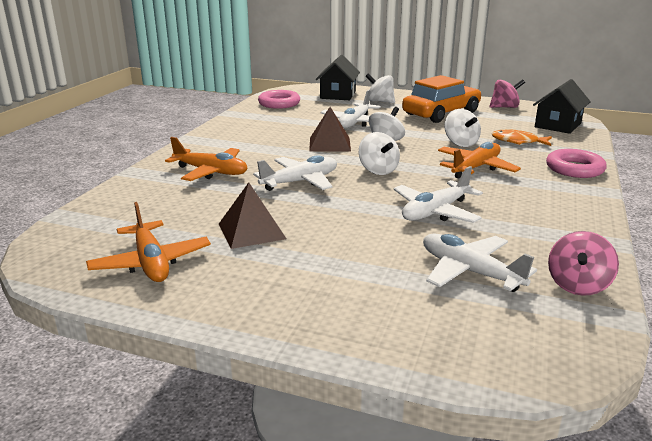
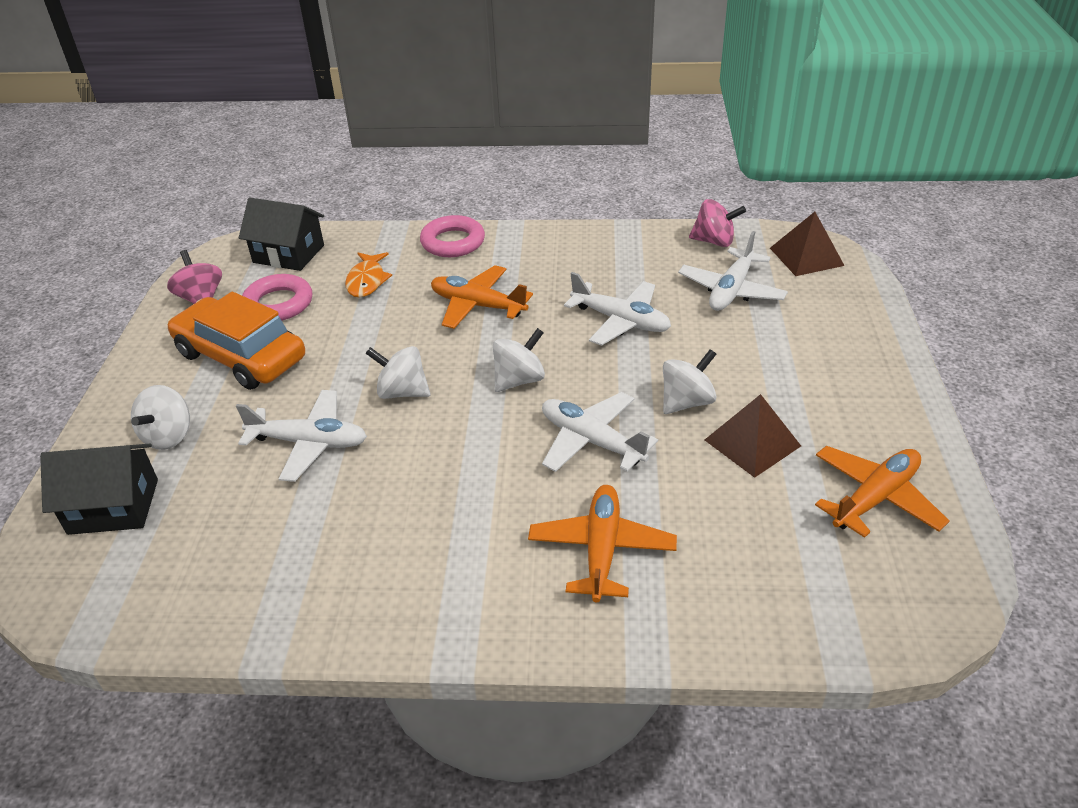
camera: 105 degrees left, 15 degrees up
pink ring [258,90,300,109] -> pink ring moved to [242,274,313,321]
brown pyramid [309,107,351,151] -> brown pyramid moved to [770,212,845,276]
white spinning top [444,109,481,147] -> white spinning top moved to [663,349,717,414]

